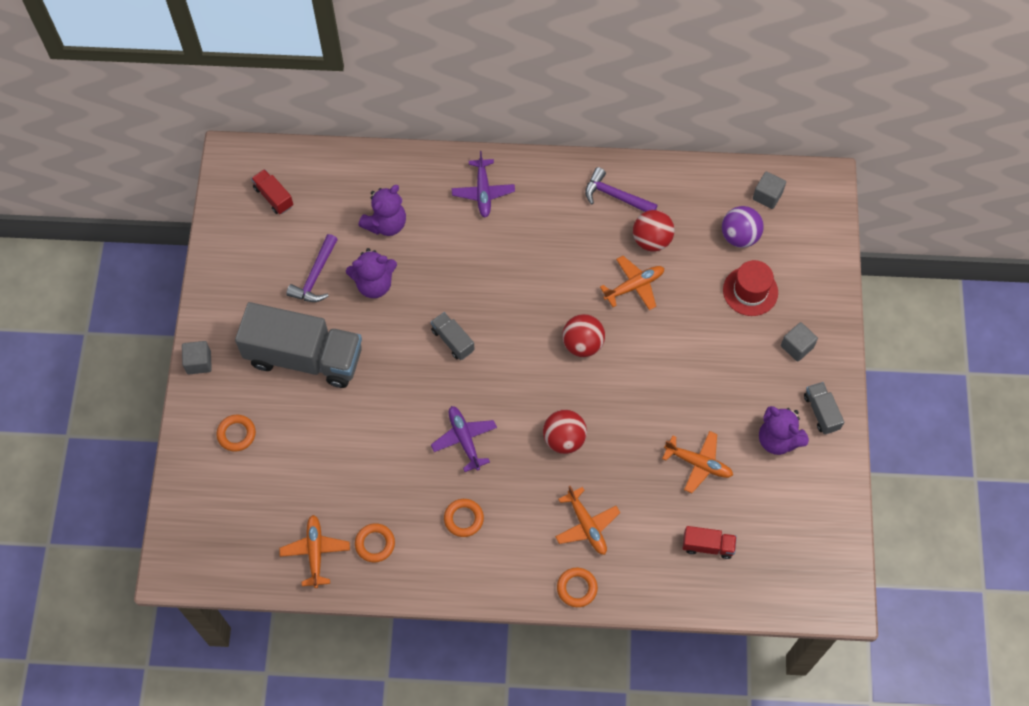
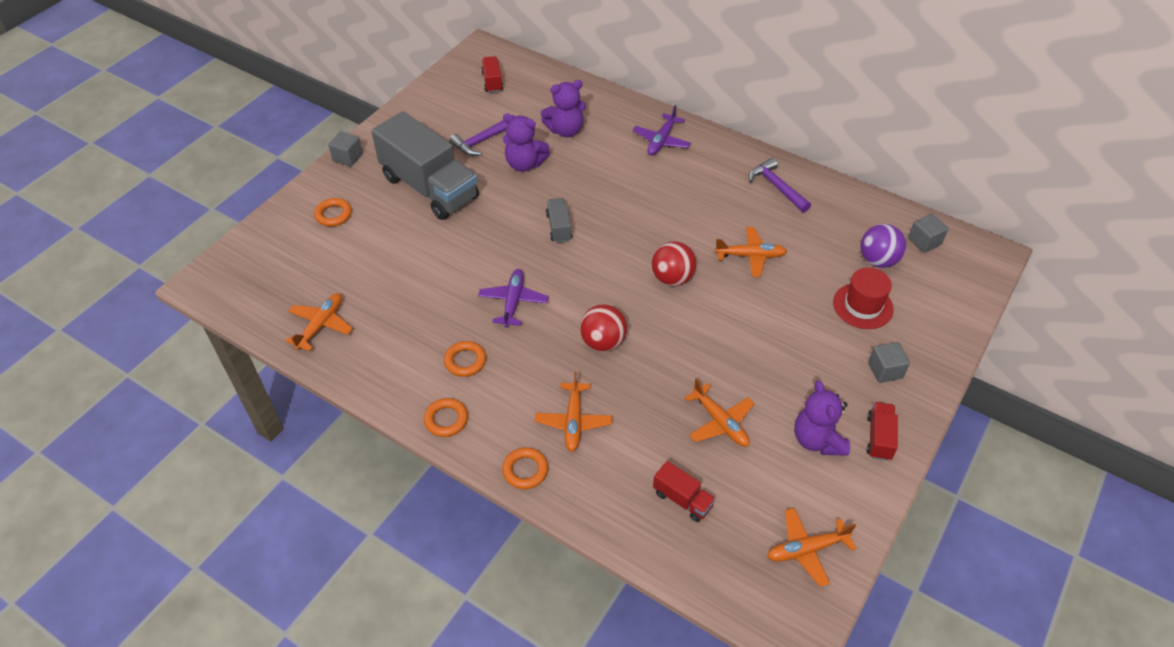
camera: 30 degrees right, 15 degrees down
orange ring [355,523,395,562] -> orange ring moved to [424,398,468,437]
red ball [633,210,674,252] -> none
grey truck [804,382,844,434] -> red truck [866,402,898,461]
none -> orange plane [767,508,856,587]

